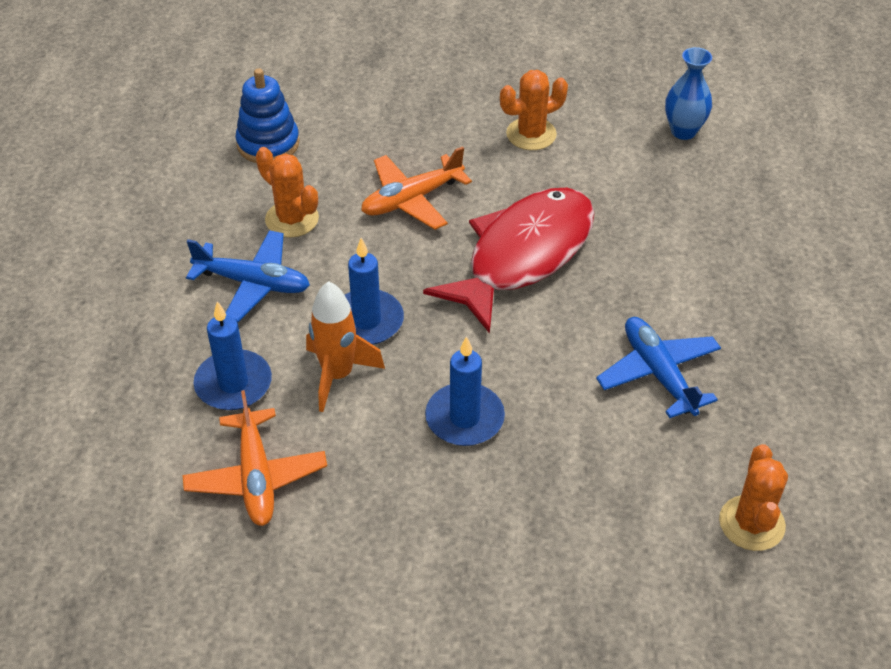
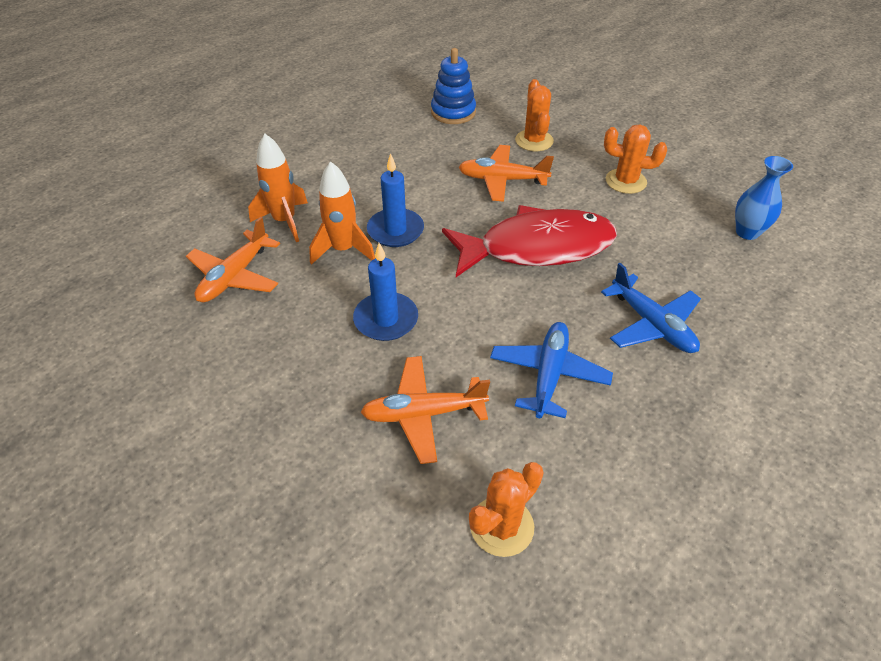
camera: 40 degrees right, 0 degrees up
blue plane [186,230,310,322] -> blue plane moved to [601,263,701,353]
blue candle [194,301,272,410] -> orange rocket [248,134,308,242]
orange cactus [256,147,319,238] -> orange cactus moved to [515,79,554,151]
none -> orange plane [361,356,490,464]

